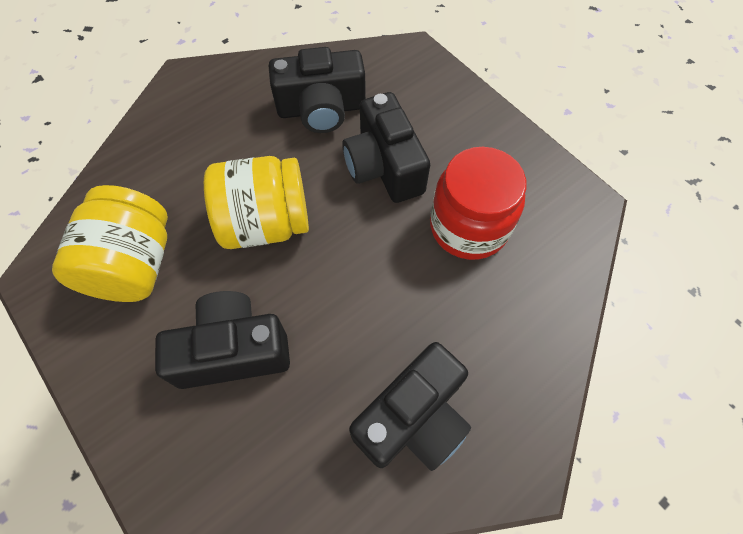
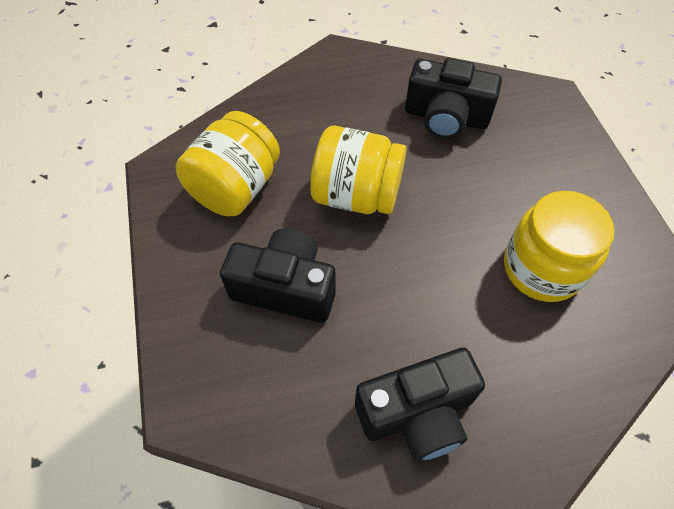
camera: 25 degrees right, 5 degrees down
black camera [342,92,430,203] -> none
red jar [430,147,527,260] -> yellow jar [504,191,615,302]

